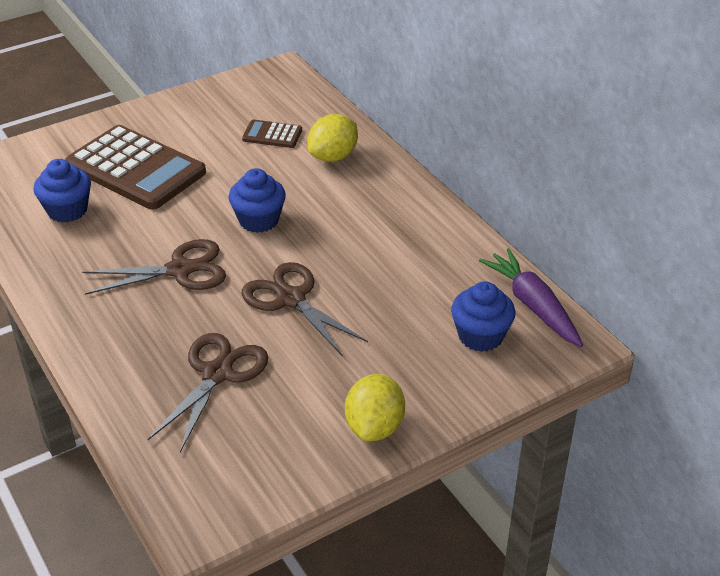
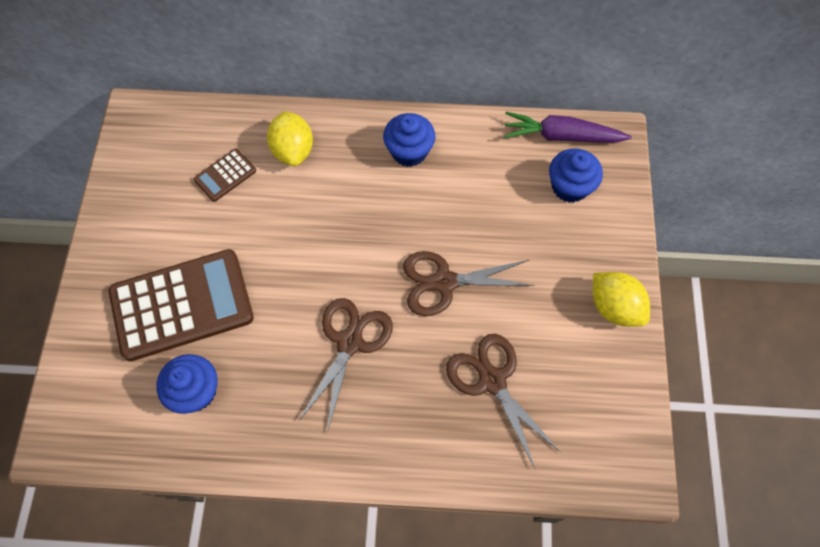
camera: 55 degrees left, 25 degrees up
blue cupcake [228,168,286,233] -> blue cupcake moved to [383,113,435,167]

